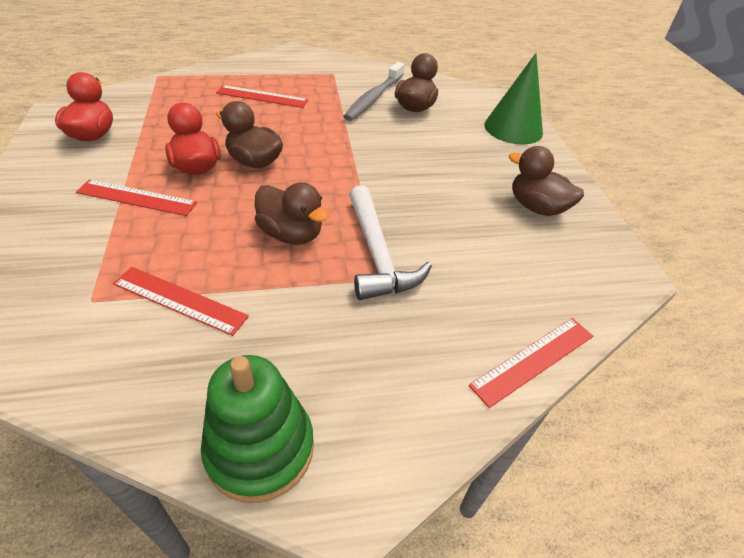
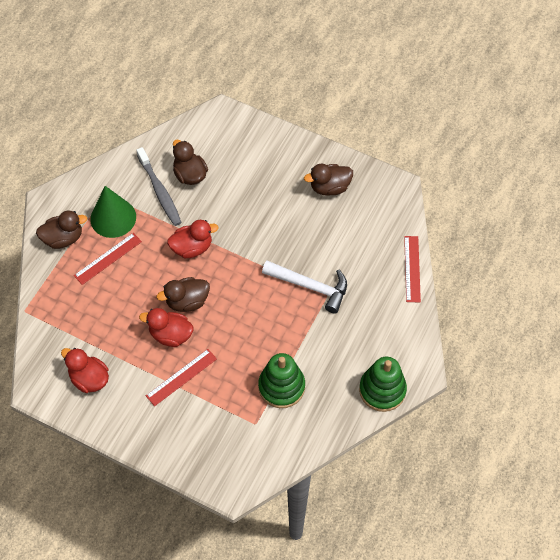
camera: 50 degrees left, 15 degrees up
red ruler [113,267,249,336] -> green stacking toy [258,353,305,408]
brown duck [255,182,329,245] -> brown duck moved to [36,210,87,249]
green cone [485,53,543,145] -> green cone moved to [90,186,136,238]
none -> red duck [167,220,219,258]

